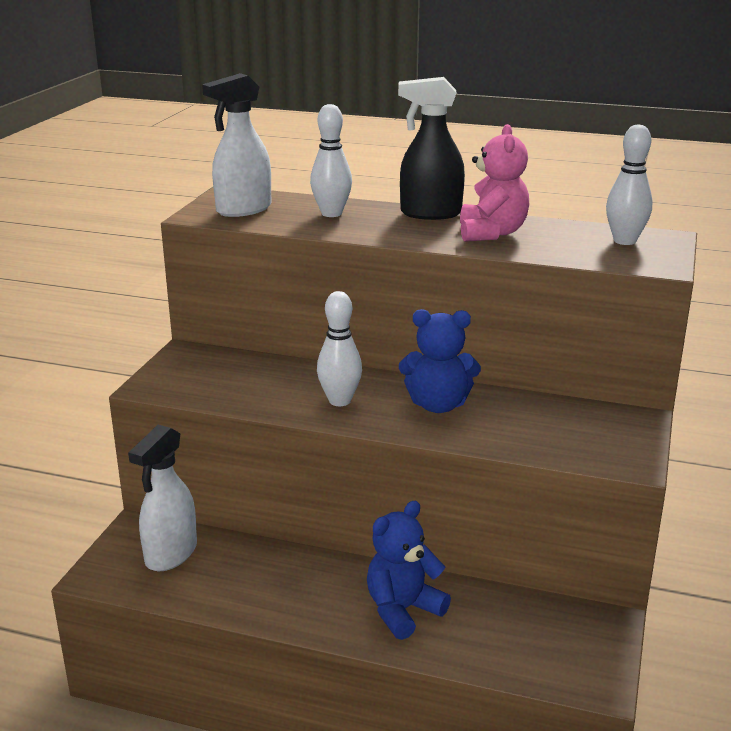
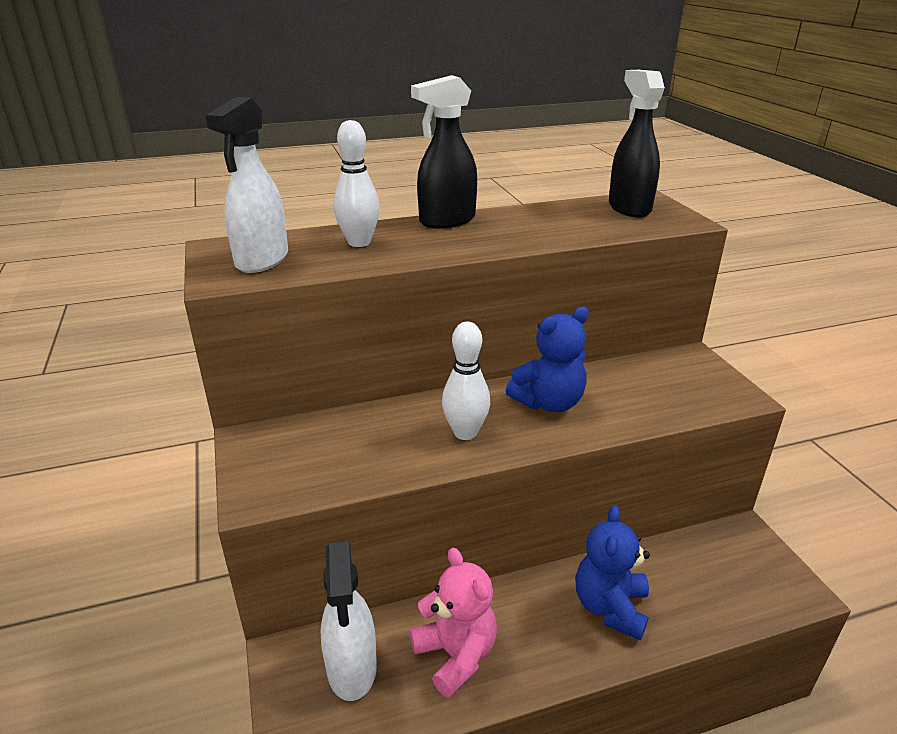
camera: 35 degrees left, 5 degrees up
pink teddy bear [460,124,529,242] -> pink teddy bear moved to [410,548,497,698]
white bowling pin [606,125,653,245] -> black spray bottle [609,70,665,217]

